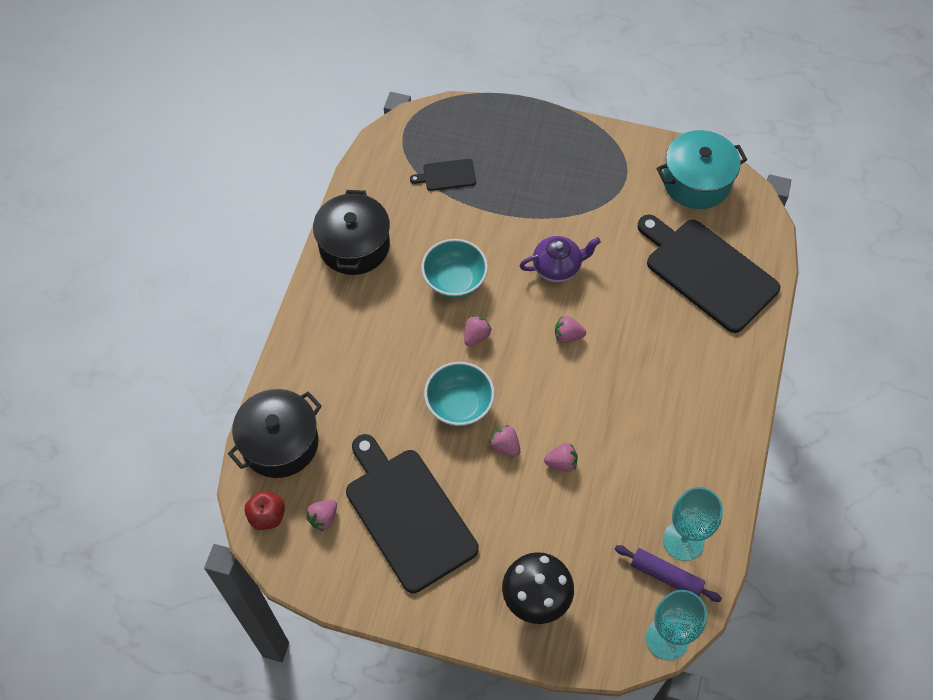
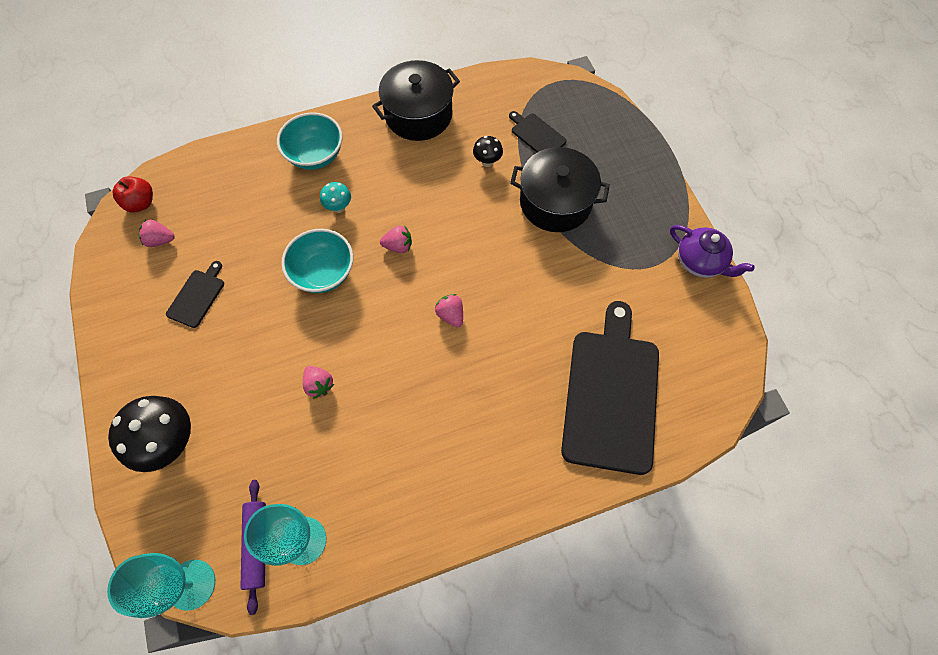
camera: 55 degrees right, 5 degrees up
black pot [228,389,322,478] -> black pot moved to [510,147,610,232]
black cutting board [346,434,479,593] -> black cutting board [166,261,224,328], size x0.44
turquoise bowl [421,239,488,298] -> turquoise bowl moved to [277,112,343,170]
pink strawberry [489,425,520,457] -> none
purple teapot [519,236,601,283] -> purple teapot moved to [670,225,755,278]
turquoise pot [657,130,747,209] -> none
none -> turquoise mushroom [320,182,351,213]
none -> black mushroom [473,136,503,167]

